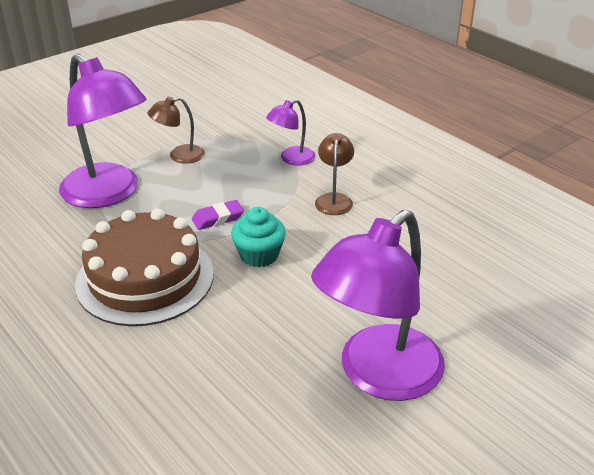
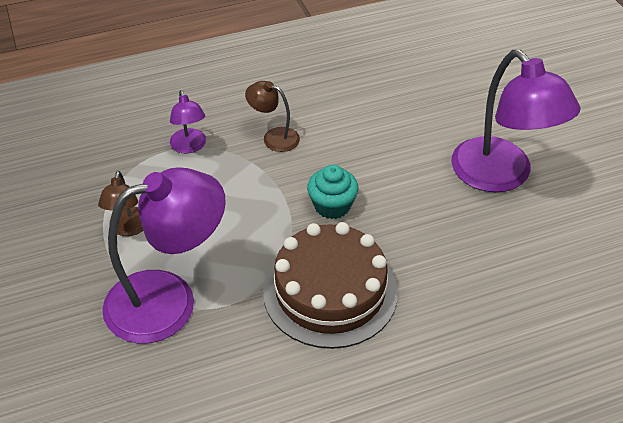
camera: 70 degrees left, 10 degrees up
purple eraser [192,200,244,230] -> none

